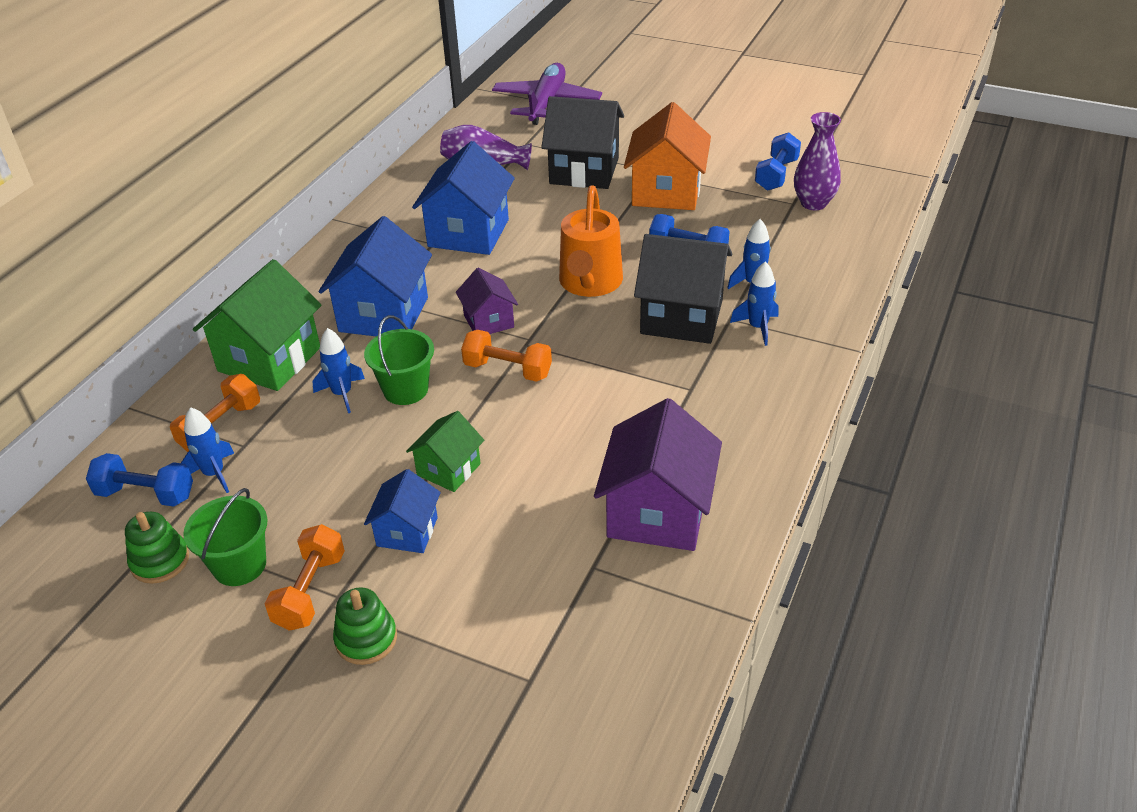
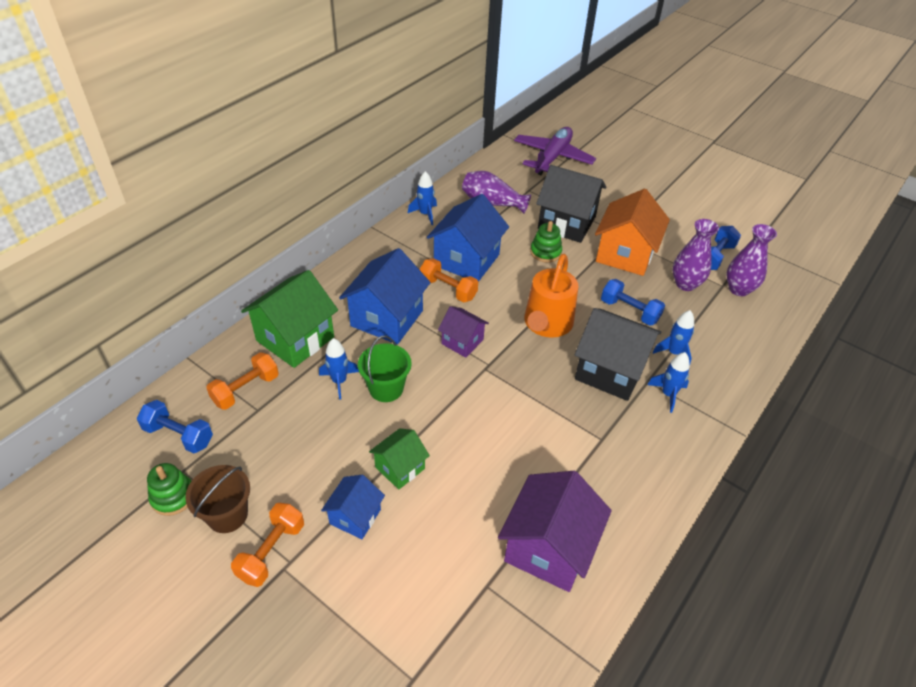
camera: 10 degrees right, 5 degrees up
blue rocket [181,407,234,493] -> blue rocket moved to [408,171,437,225]
green bucket [183,488,267,586] -> brown bucket [185,465,250,533]
green stacking toy [333,587,397,665] -> green stacking toy moved to [530,221,562,263]
purple house [456,268,518,334] -> purple house turned 45 degrees counterclockwise [438,306,489,358]
orange dumbbell [461,330,552,382] -> orange dumbbell moved to [419,258,478,302]
none -> purple vase [672,219,719,291]

